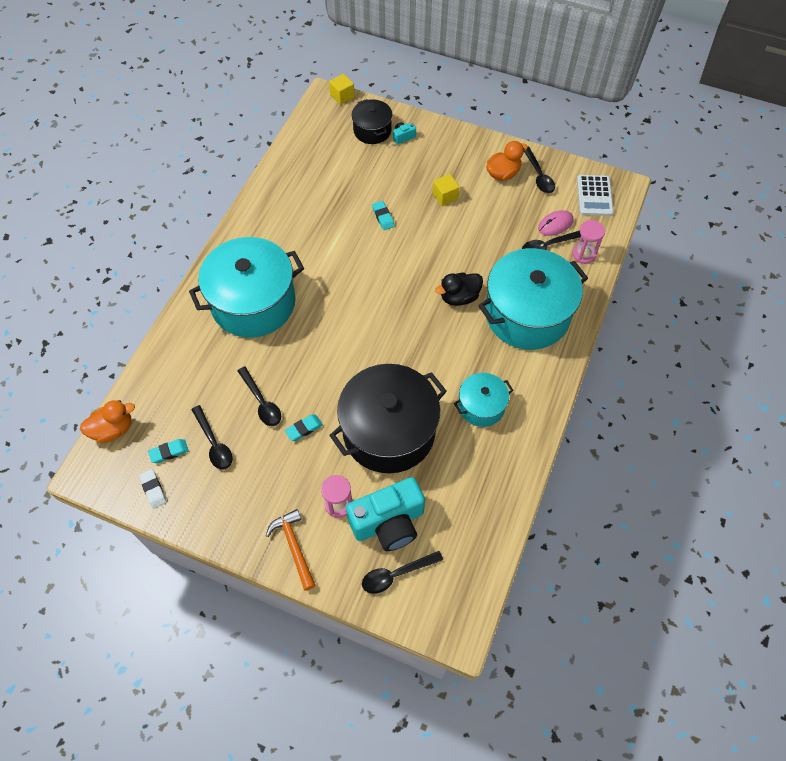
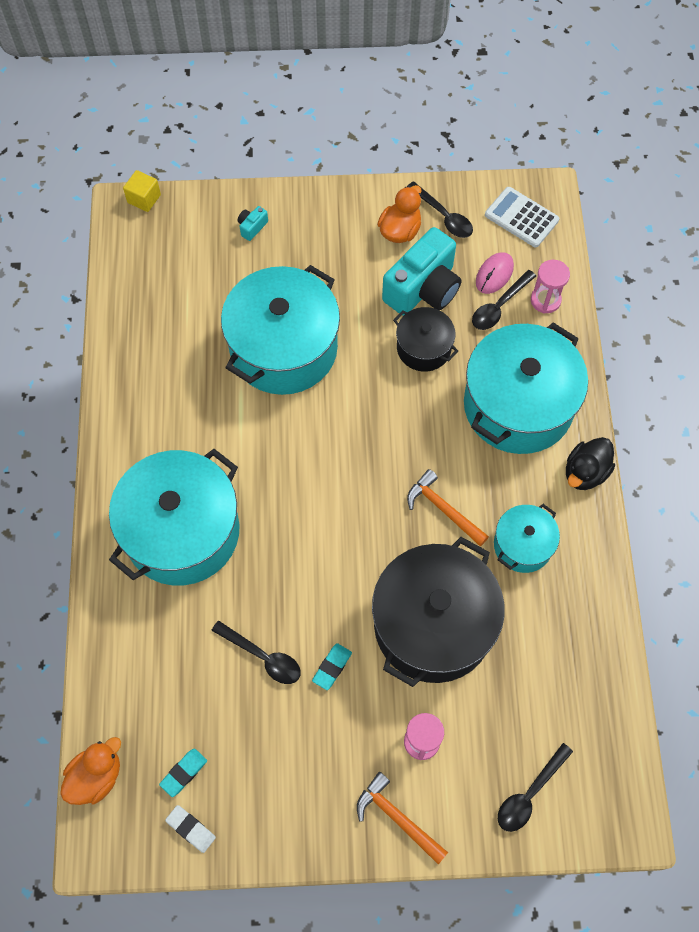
camera: 25 degrees left, 5 degrees up
black spoon [191,405,233,470] -> none
turquoise camera [346,477,425,551] -> turquoise camera moved to [382,227,461,316]
black pot [351,99,393,144] -> black pot moved to [393,307,458,372]
turquoise eraser [372,201,395,230] -> turquoise pot [221,265,340,395]
yellow cube [433,174,460,206] -> none
black duck [435,273,483,306] -> black duck moved to [566,437,615,490]
white calculator [577,175,614,216] -> white calculator turned 150 degrees clockwise [485,187,559,247]
none -> orange hammer [407,469,489,546]

